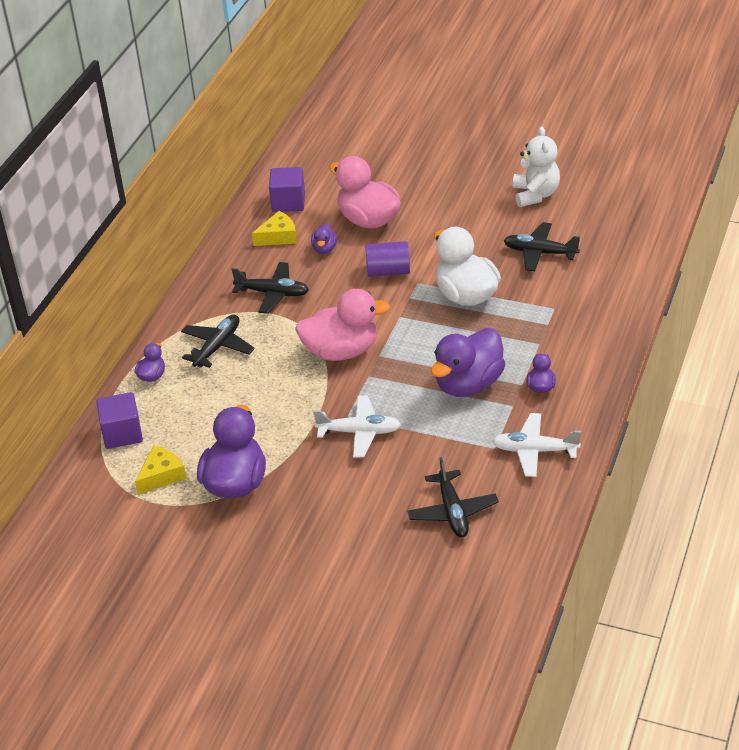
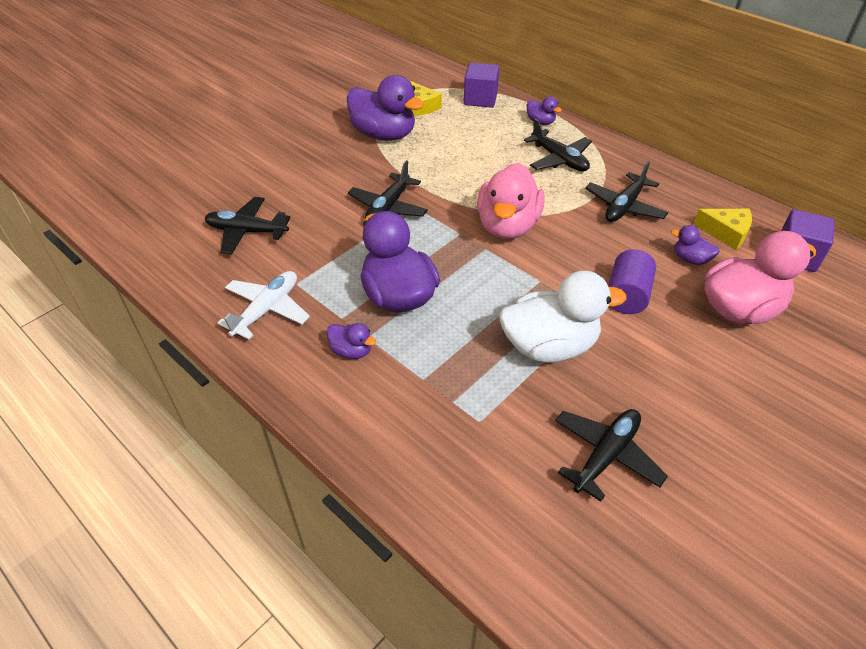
camera: 110 degrees right, 5 degrees up
yellow cheese [252,211,297,246] -> yellow cheese turned 60 degrees counterclockwise [694,209,752,250]
white plane [313,396,401,457] -> black plane [348,160,428,218]
white teddy bear [513,126,560,207] -> none

